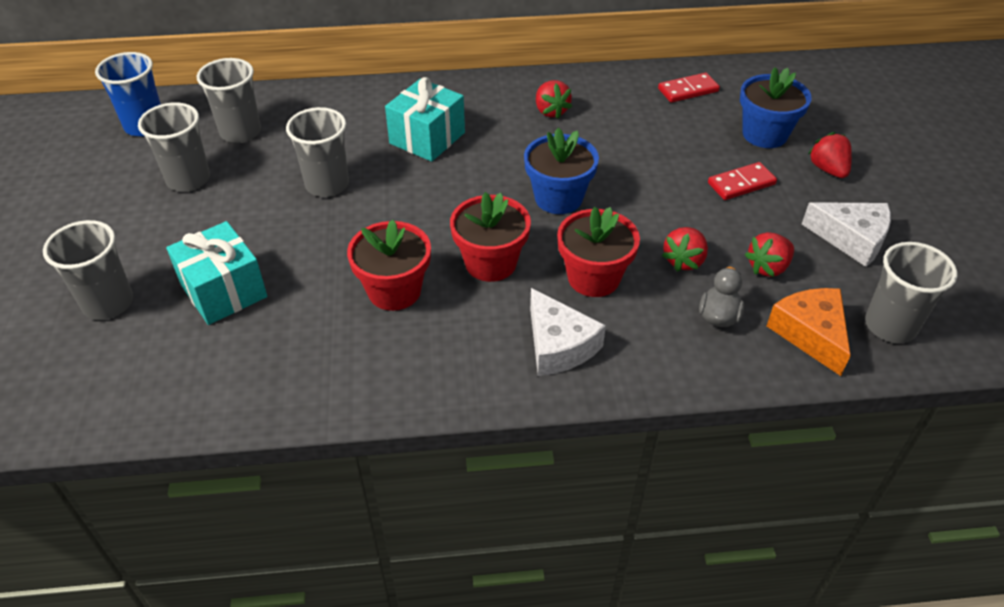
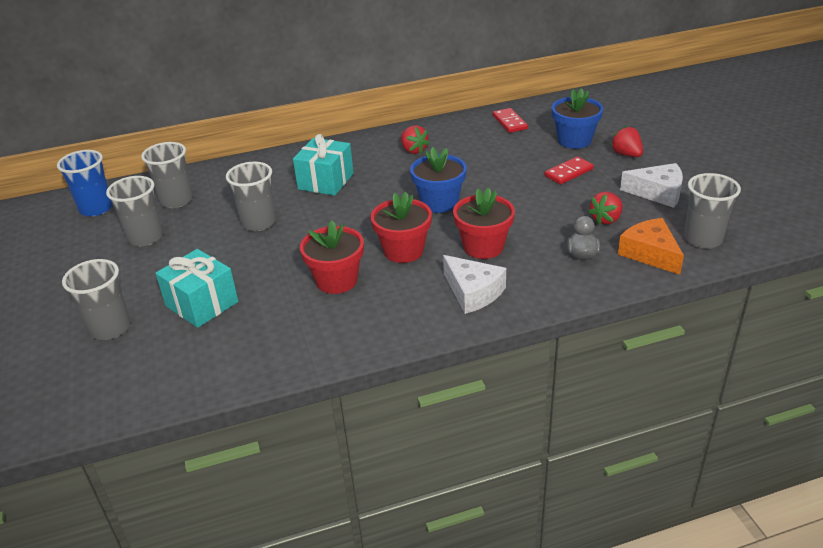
camera: 10 degrees left, 10 degrees down
red domino [658,73,720,103] -> red domino turned 75 degrees counterclockwise [493,108,528,133]
red strawberry [662,227,708,272] -> none

